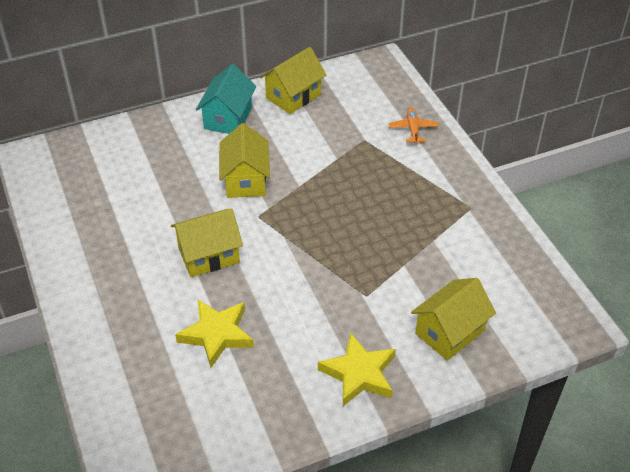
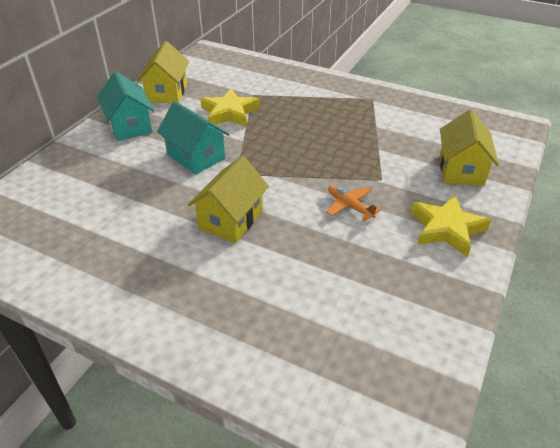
camera: 40 degrees left, 5 degrees down
yellow star [175,300,254,368] -> yellow star moved to [200,88,260,127]
yellow house [219,123,270,198] -> turquoise house [157,101,229,174]
orange plane [388,107,439,144] -> orange plane moved to [327,185,381,221]

